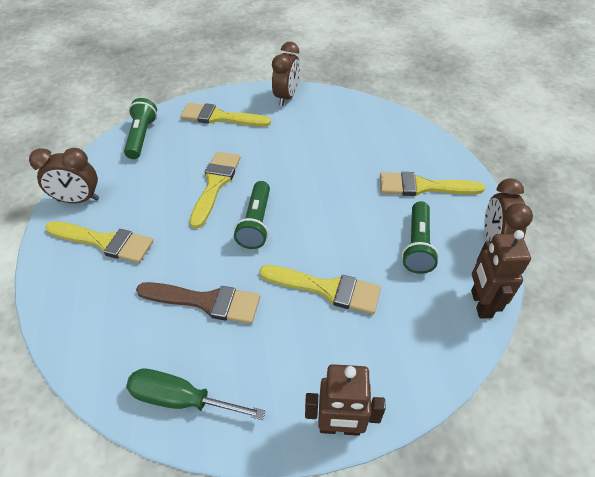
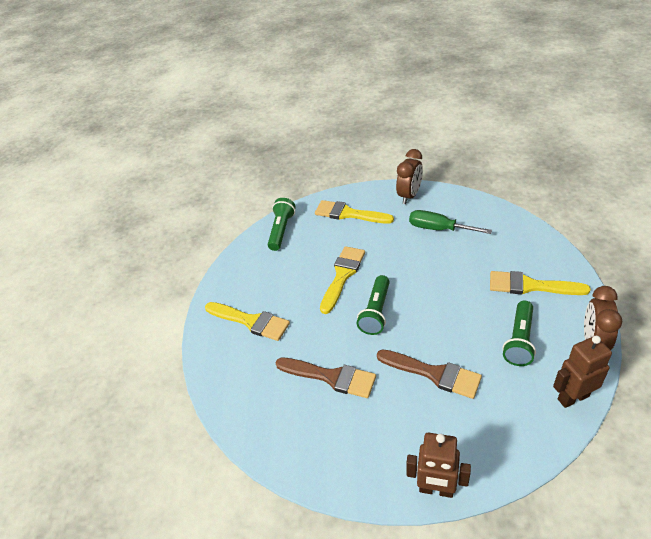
camera: 15 degrees right, 5 degrees down
brown clock [29,148,99,203] -> none
green screwdriver [126,369,265,420] -> green screwdriver moved to [409,210,492,234]
yellow brush [259,265,381,314] -> brown brush [377,349,482,399]
brown robot [471,230,531,318] -> brown robot turned 60 degrees clockwise [553,336,612,408]

